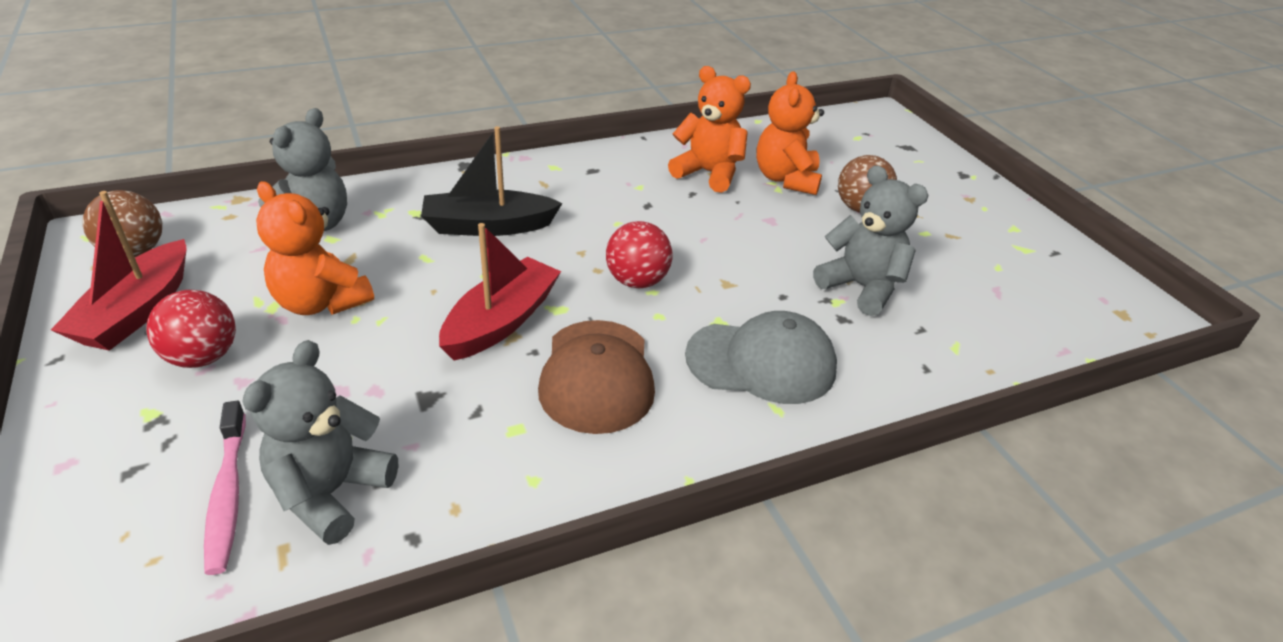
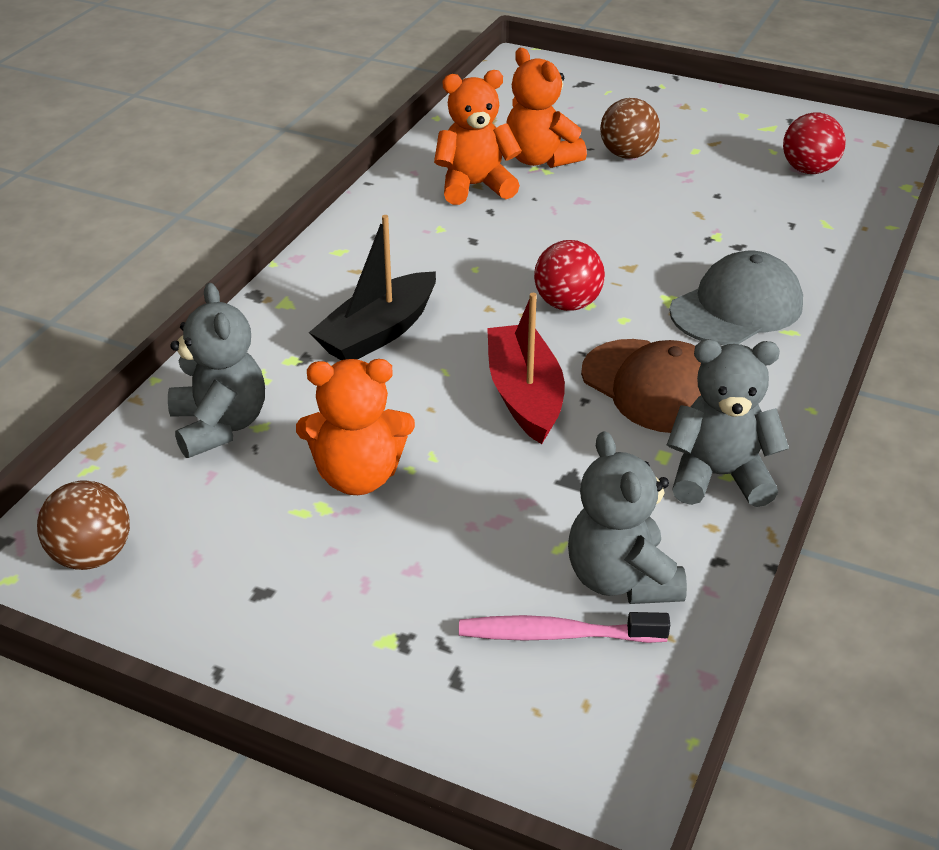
camera: 40 degrees left, 0 degrees up
red boat [51,191,187,351] -> none
red ball [146,290,236,368] -> red ball moved to [783,112,846,174]
pink toothbrush [204,401,246,575] -> pink toothbrush turned 150 degrees clockwise [459,612,670,643]
grey teddy bear [813,165,929,316] -> grey teddy bear moved to [667,339,789,507]

